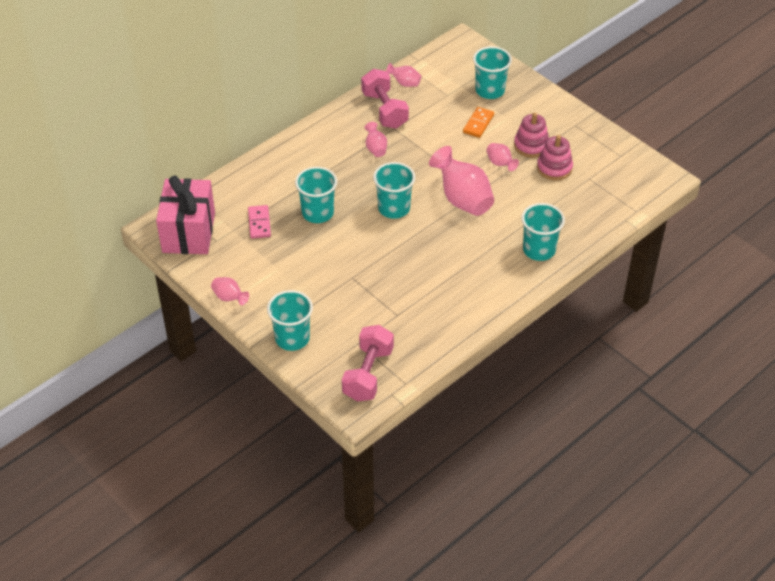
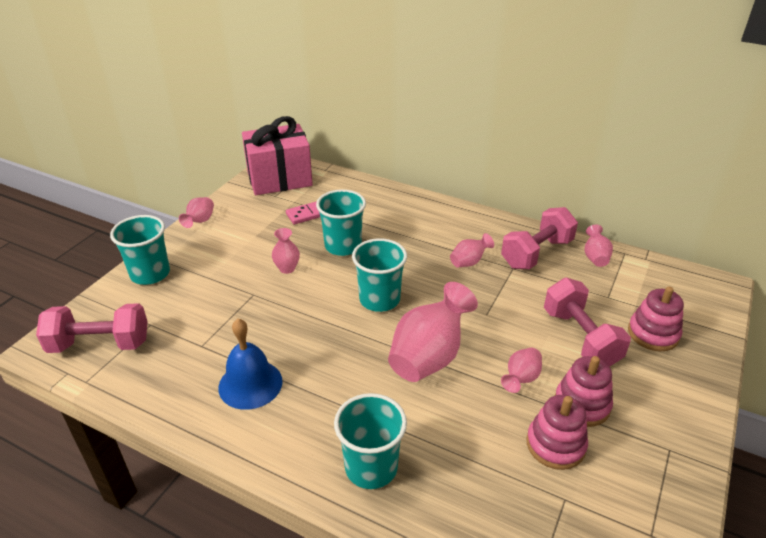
camera: 70 degrees right, 10 degrees down
orange domino [463,107,494,138] -> pink dumbbell [544,278,631,367]
turquoise cup [473,46,512,99] -> pink stacking toy [628,286,684,351]
none -> blue bell [218,319,283,410]
none -> pink vase [272,228,300,274]

